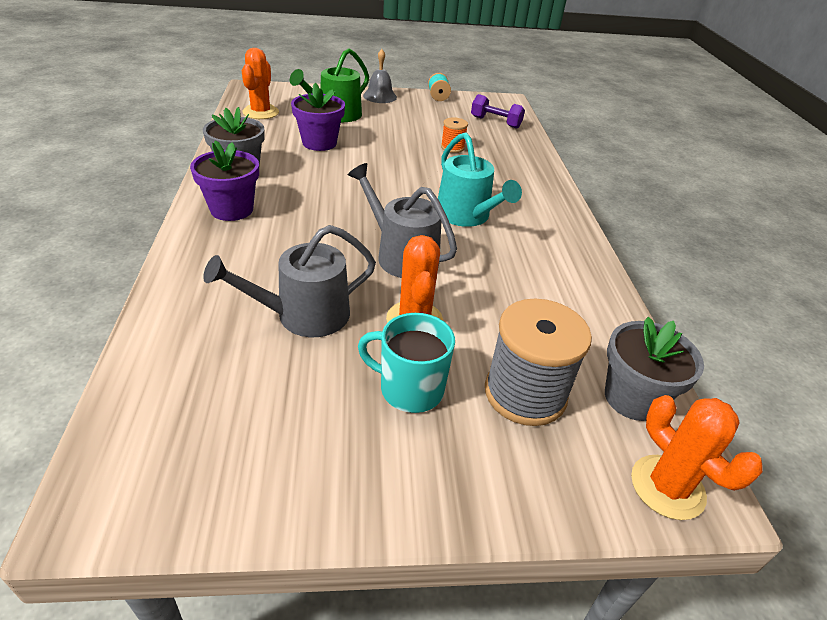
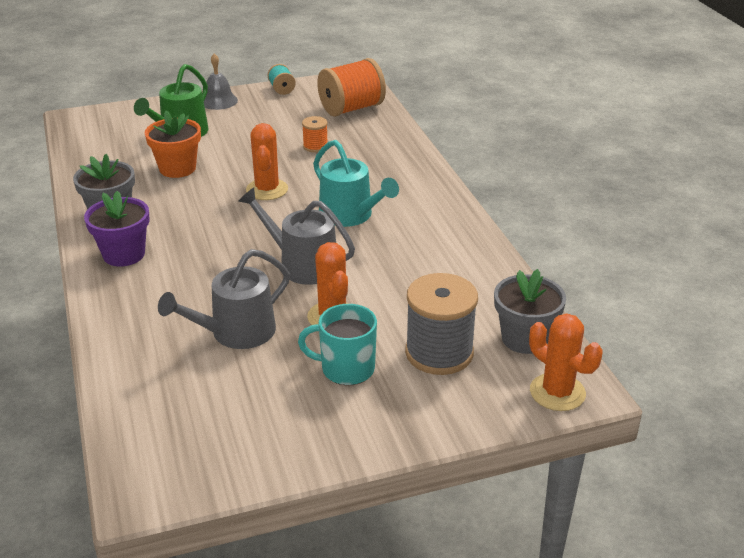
camera: 10 degrees left, 5 degrees down
orange cactus [242,48,279,119] -> orange cactus moved to [246,123,288,200]
purple flower pot [291,83,345,151] -> orange flower pot [145,111,201,178]
purple dumbbell [471,94,525,128] -> orange spool [317,58,386,117]

